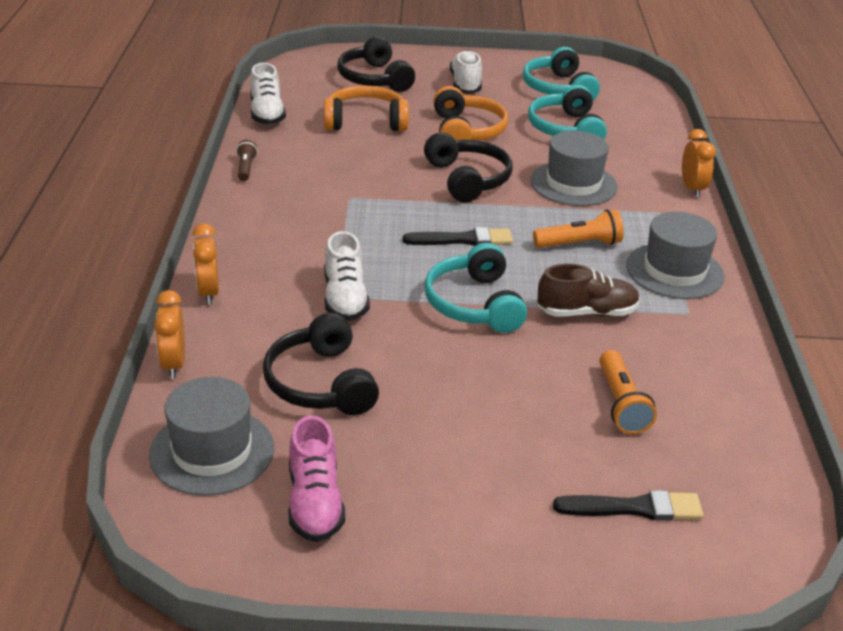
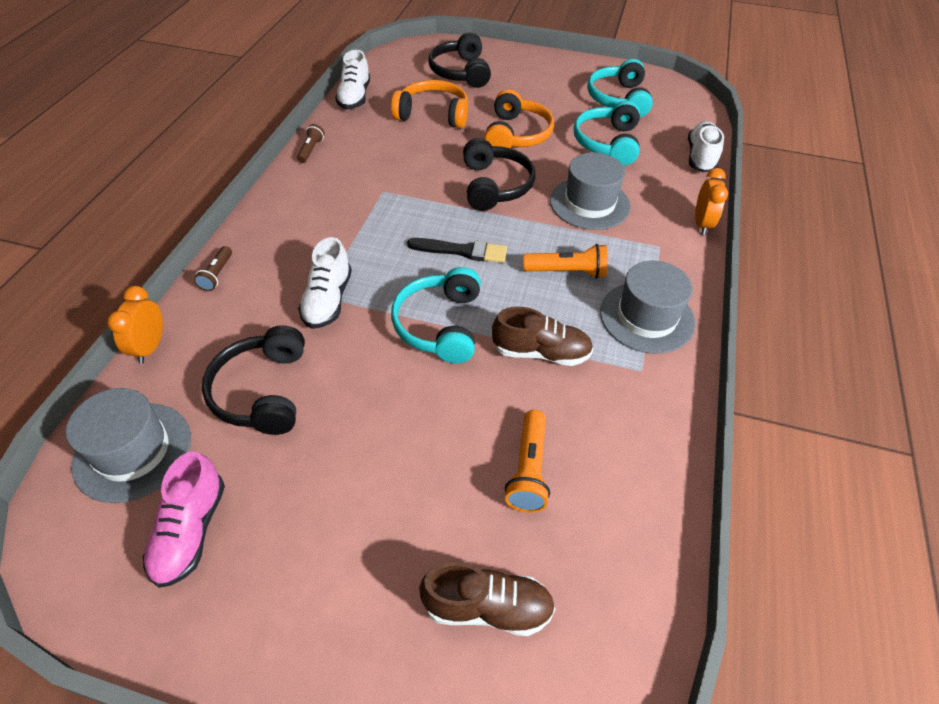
camera: 15 degrees right, 15 degrees up
orange clock [192,223,219,305] -> brown flashlight [194,246,232,291]
white shoe [450,50,482,94] -> white shoe moved to [688,121,724,172]
black brush [553,490,704,521] -> brown shoe [419,562,555,636]

